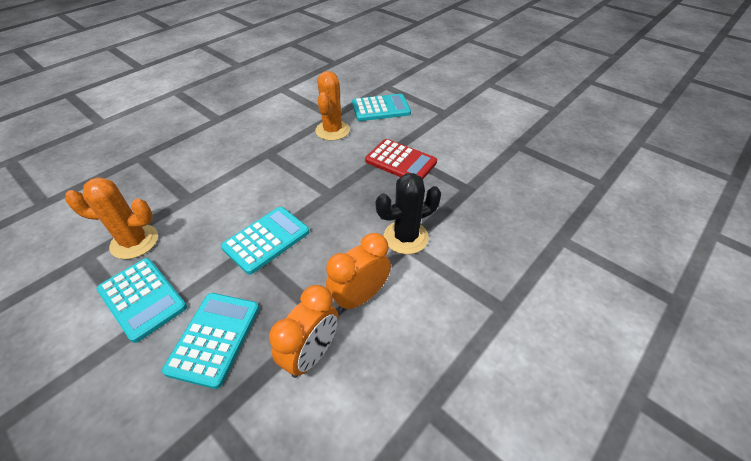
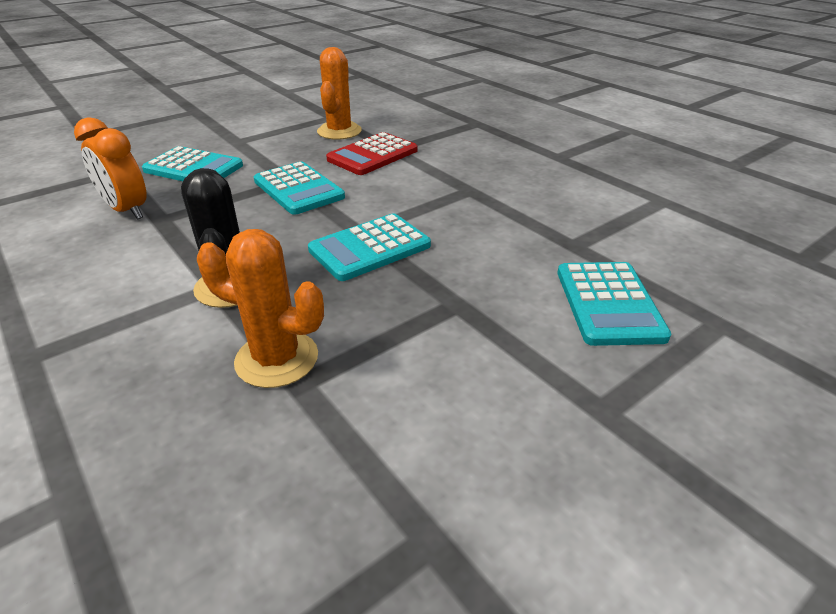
camera: 100 degrees right, 10 degrees down
turquoise calculator [97,258,187,343] -> turquoise calculator moved to [308,213,431,281]
orange cactus [315,71,350,141] -> orange cactus moved to [197,229,324,388]
orange clock [326,233,391,312] -> none
red calculator [365,139,437,179] -> red calculator moved to [326,132,418,175]

